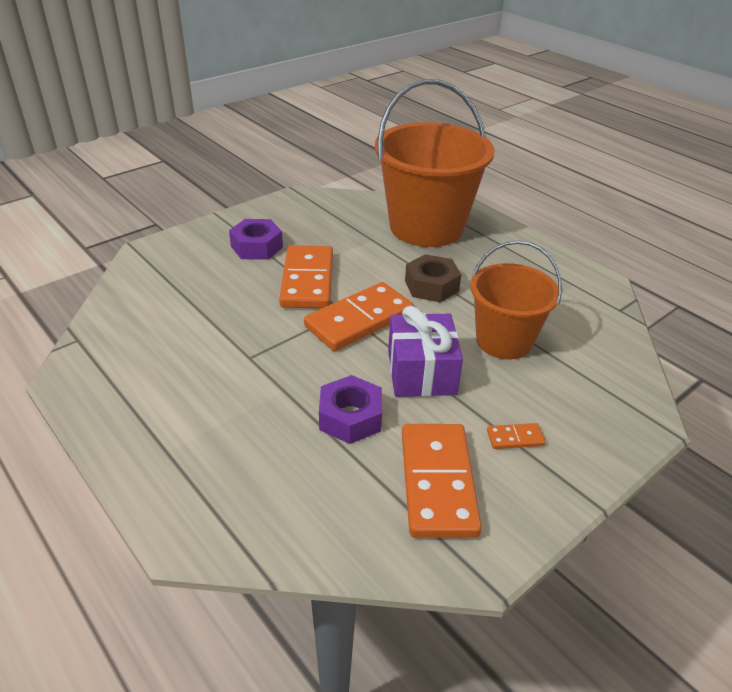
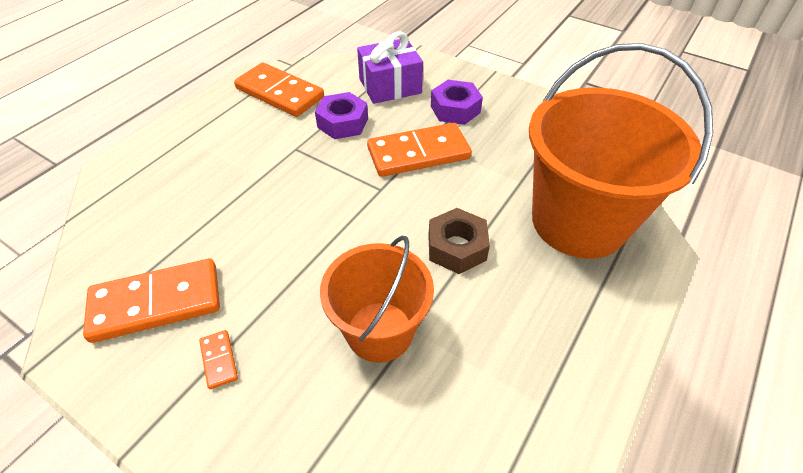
camera: 75 degrees right, 10 degrees up
orange domino [304,282,414,351] -> orange domino moved to [234,62,324,117]
purple nut [319,375,382,444] -> purple nut moved to [315,92,368,139]
purple gift [388,306,463,397] -> purple gift moved to [357,31,423,104]

